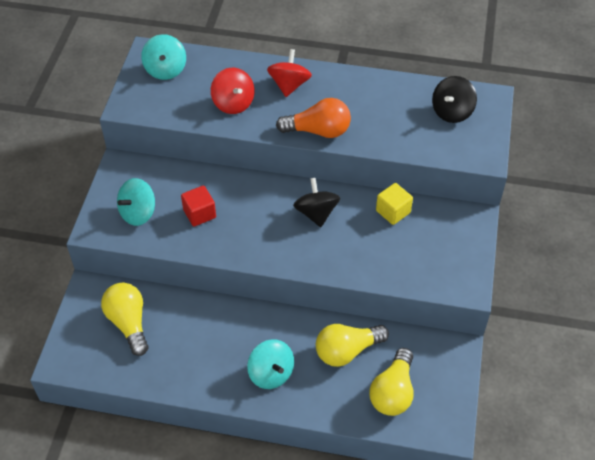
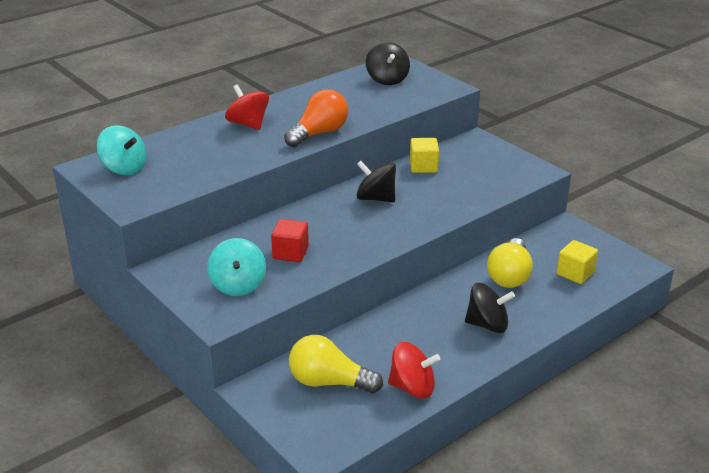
camera: 50 degrees left, 20 degrees down
red spinning top [211,68,255,114] -> red spinning top moved to [388,342,440,399]
turquoise spinning top [247,339,294,389] -> black spinning top [465,283,515,333]
yellow light bulb [369,348,414,416] -> yellow cube [557,240,598,284]

